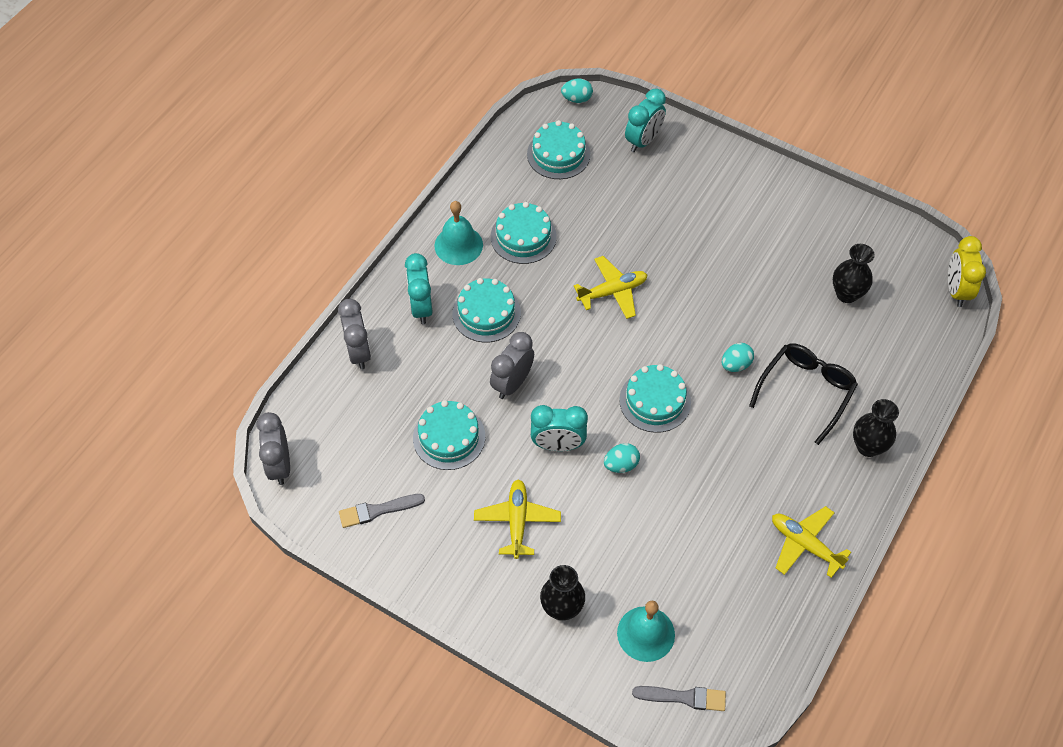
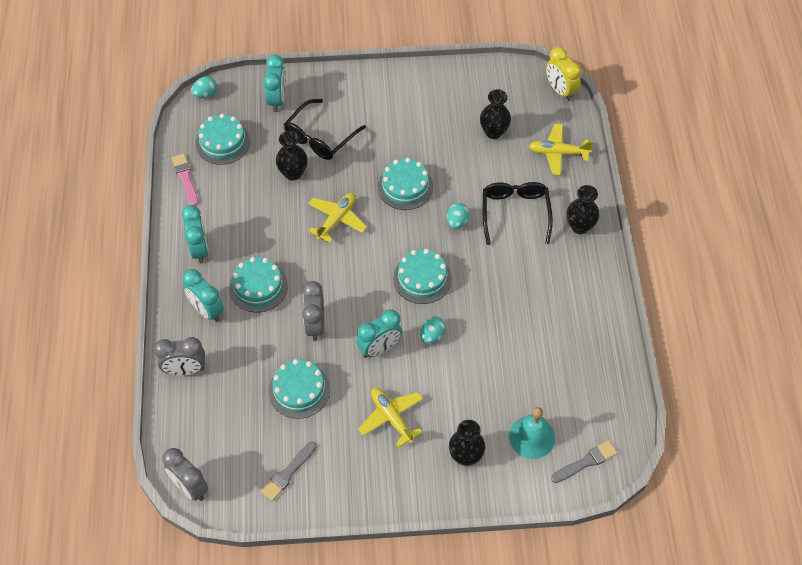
camera: 35 degrees left, 0 degrees up
grey clock [338,299,371,370] -> grey clock turned 135 degrees clockwise [154,337,205,376]
turquoise bell [434,201,483,265] -> turquoise clock [182,205,209,264]
turquoise cake [491,202,557,264] -> turquoise cake moved to [378,158,433,210]
yellow plane [772,506,851,578] -> yellow plane moved to [529,124,593,175]
none -> pink brush [172,154,198,206]
none -> black vase [276,131,308,181]
none -> black glasses [284,99,366,160]

